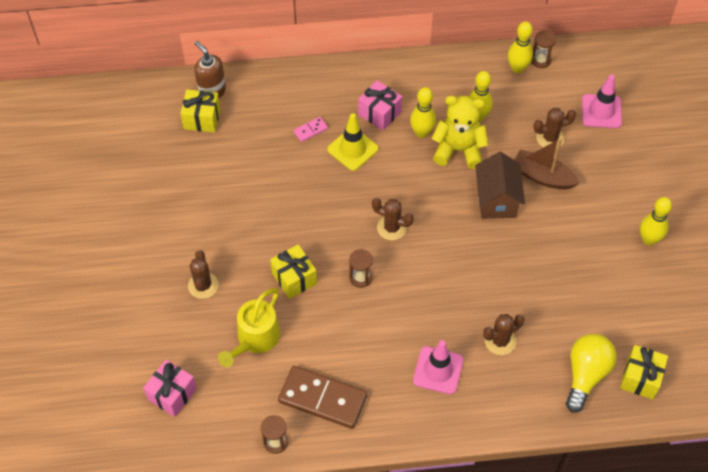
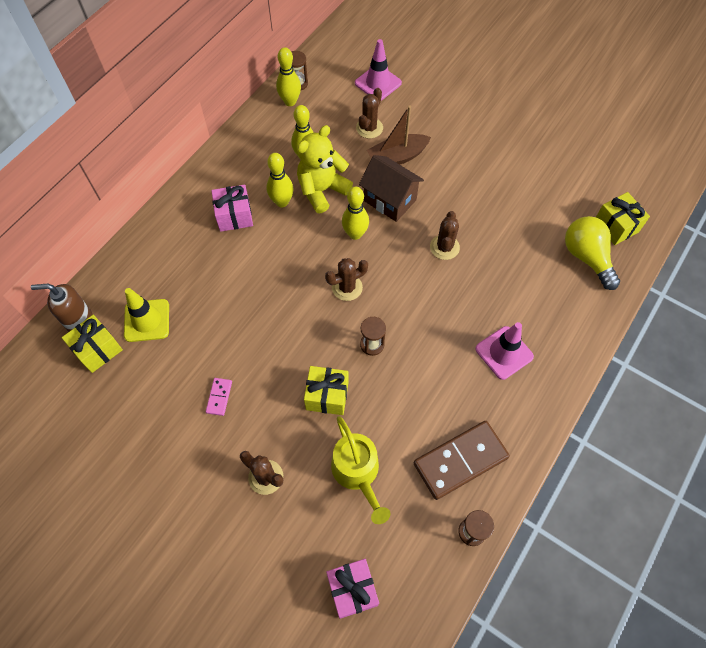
camera: 50 degrees left, 5 degrees up
pink domino [293,117,328,142] -> pink domino moved to [206,378,232,416]
yellow traffic cone [327,113,379,171] -> yellow traffic cone moved to [124,288,169,342]
brown cactus [483,314,525,355] -> brown cactus moved to [430,211,460,260]
yellow bowling pin [640,197,672,245] -> yellow bowling pin moved to [342,187,369,240]

